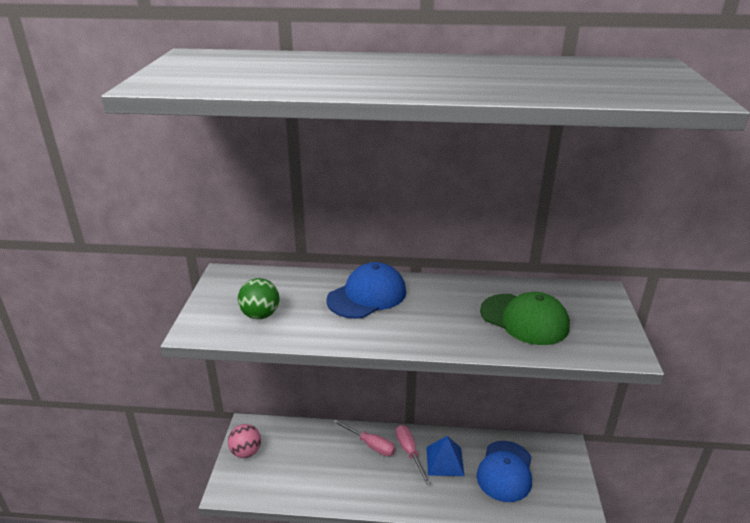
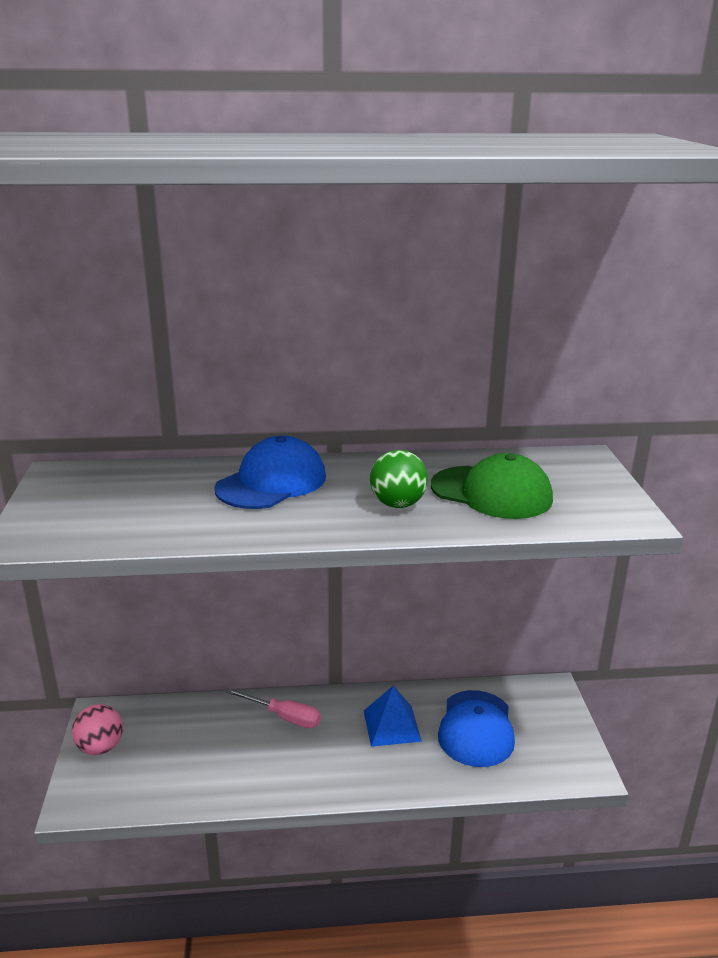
camera: 10 degrees left, 5 degrees down
green ball [238,278,279,319] -> green ball moved to [370,450,428,508]
pink screwdriver [396,425,430,485] -> none

